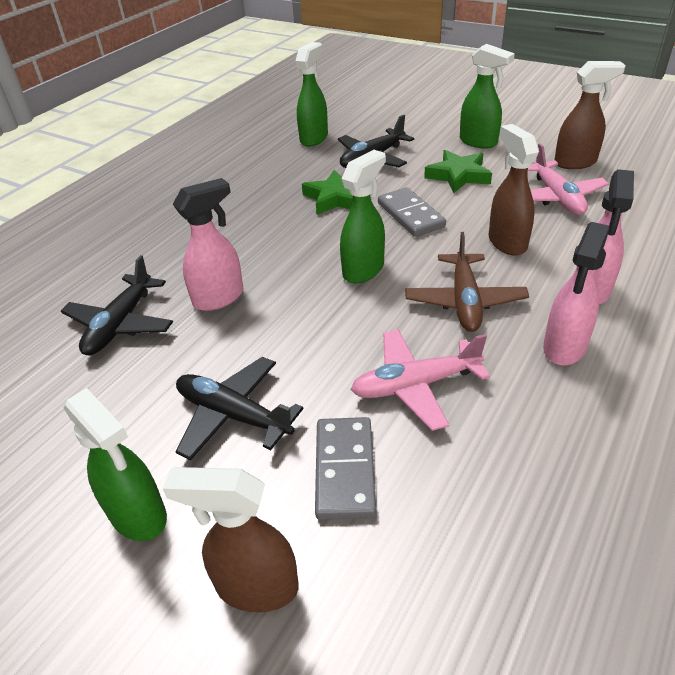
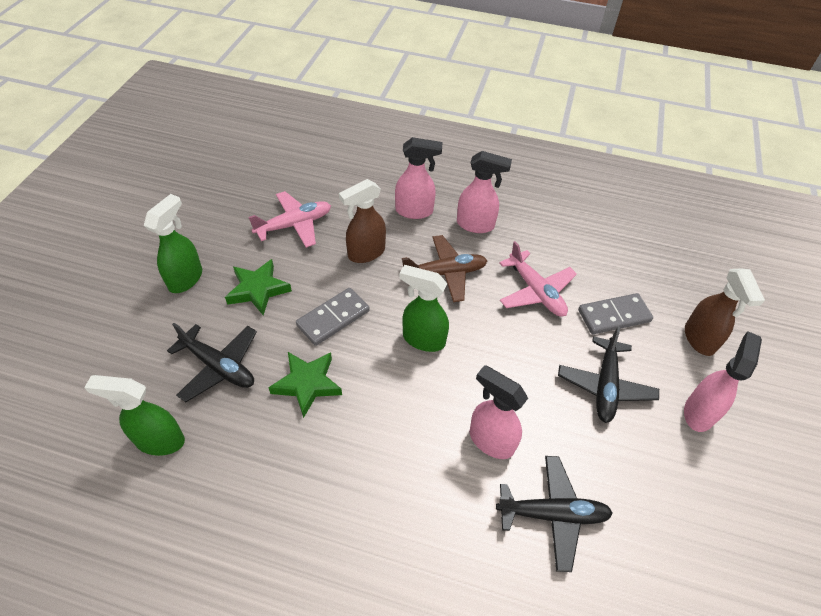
camera: 110 degrees left, 10 degrees up
green spray bottle [63,388,167,541] -> pink spray bottle [684,332,762,432]
brown spray bottle [554,61,626,169] -> none

